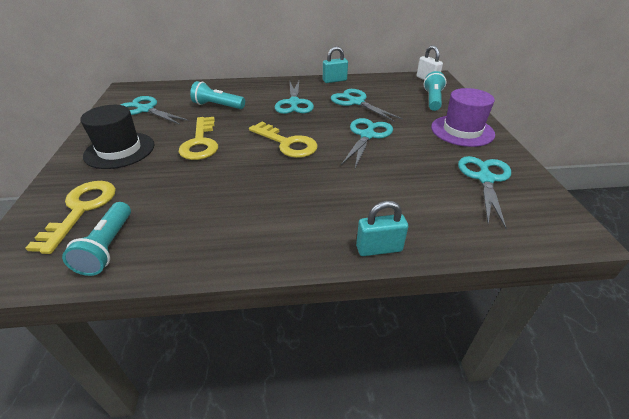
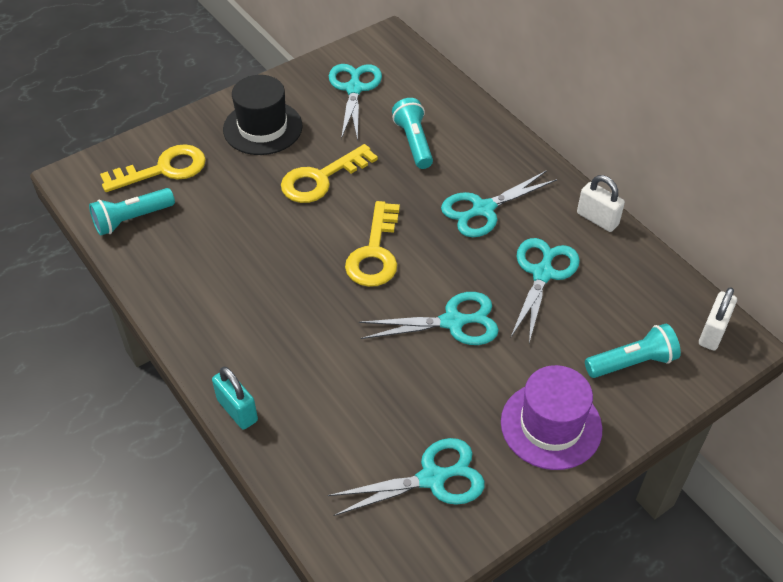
camera: 60 degrees right, 10 degrees up
turquoise padlock [323,46,348,83] -> white padlock [577,175,625,232]

